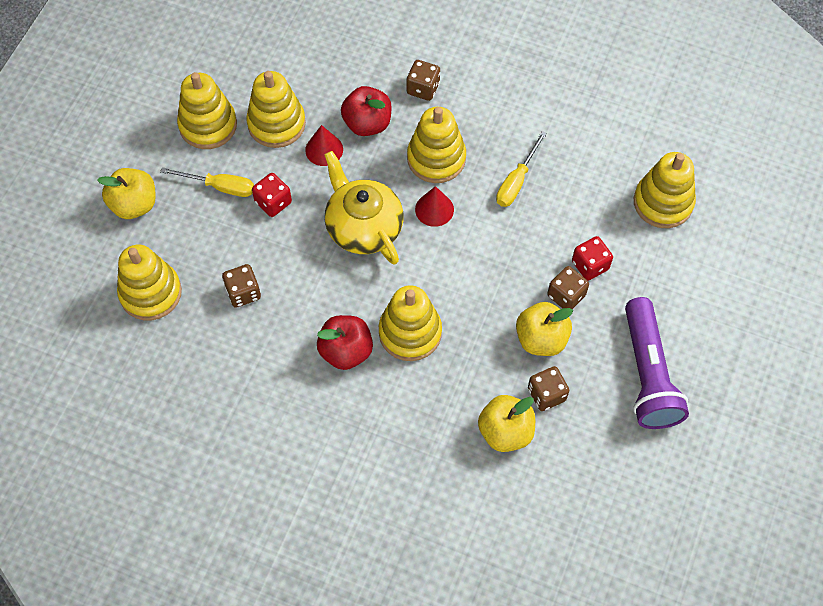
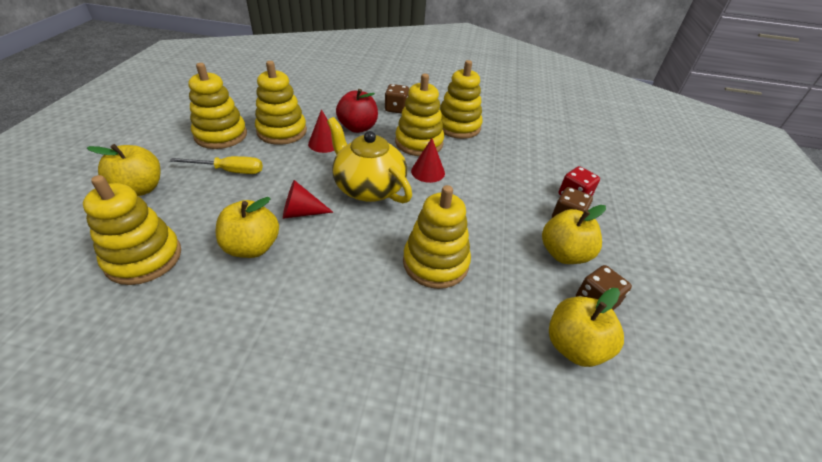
camera: 15 degrees left, 20 degrees down
brown dice [222,264,261,308] -> yellow apple [216,197,279,258]
red dice [252,173,292,217] -> none
red apple [317,315,373,370] -> none
yellow screwdriver [496,131,547,207] -> none
purple flashlight [625,297,689,429] -> none
yellow stacking toy [634,152,696,228] -> yellow stacking toy moved to [440,60,482,139]
none -> red cone [283,180,333,219]

